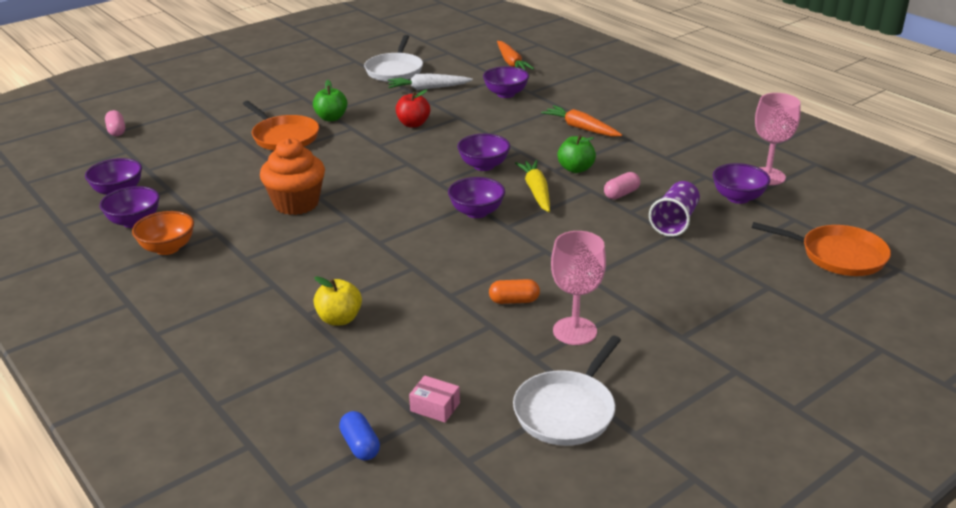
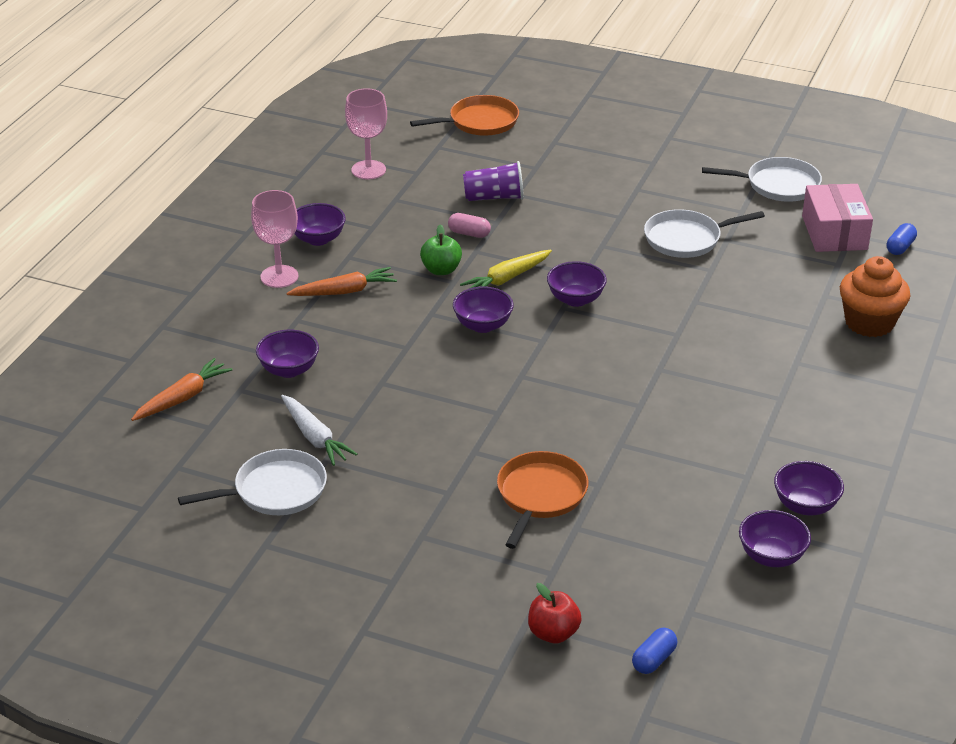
camera: 120 degrees left, 5 degrees up
pink capsule [105,110,125,136] -> blue capsule [632,628,677,674]
orange bowl [132,211,194,255] -> none
orange cupcake [260,138,325,215] -> orange cupcake moved to [840,256,911,337]
green apple [313,80,347,121] -> none
yellow apple [314,276,362,326] -> none
red apple [396,90,430,128] -> red apple moved to [528,583,582,643]
pink box [409,376,460,423] -> pink box [802,184,873,252], size x2.17
orange capsule [489,279,540,304] -> white pan [644,209,765,258]
orange carrot [541,105,622,137] -> orange carrot turned 120 degrees counterclockwise [286,267,397,296]
pink goblet [551,231,606,345] -> pink goblet moved to [251,190,298,288]
purple bowl [713,163,770,204] -> purple bowl moved to [295,203,346,246]
orange pan [752,222,891,276] -> orange pan turned 75 degrees clockwise [410,95,519,136]

